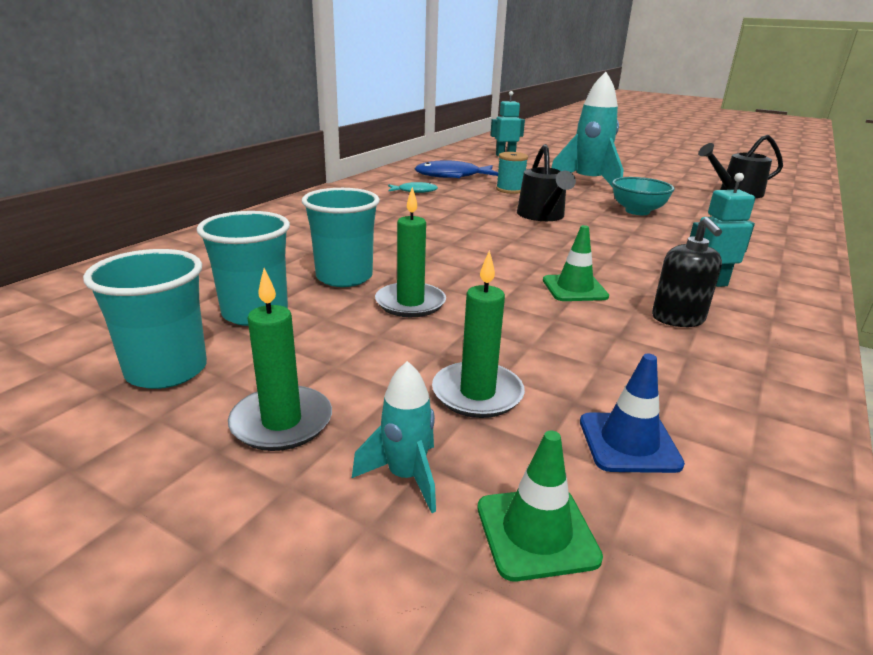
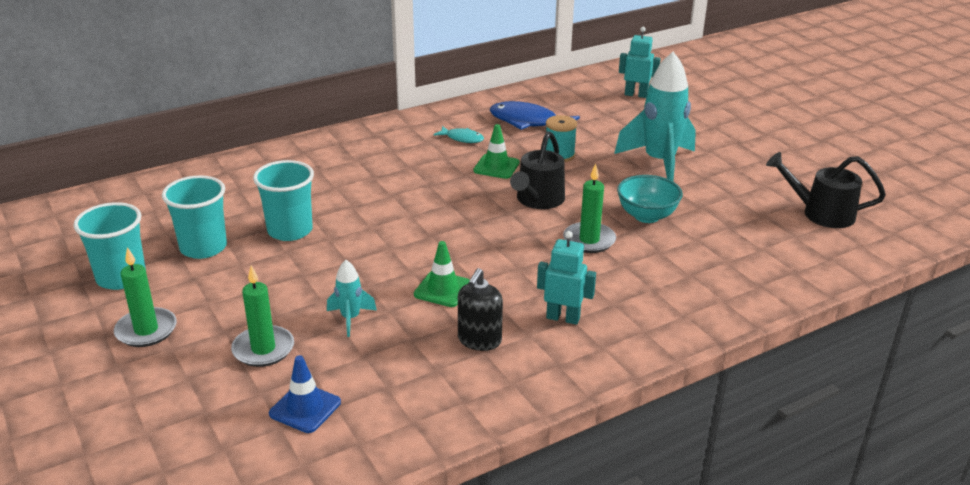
camera: 30 degrees right, 5 degrees up
turquoise rocket [352,361,436,513] -> turquoise rocket moved to [327,260,377,337]
green candle [375,187,446,317] -> green candle moved to [563,164,616,253]
green traffic cone [477,431,603,581] -> green traffic cone moved to [473,124,519,179]

